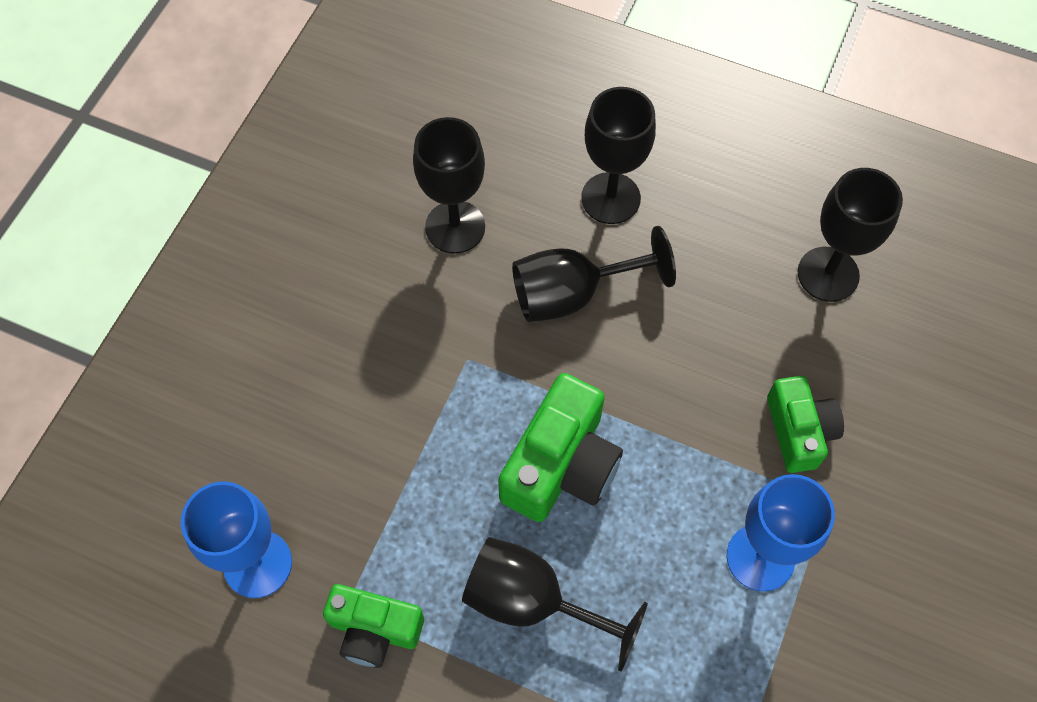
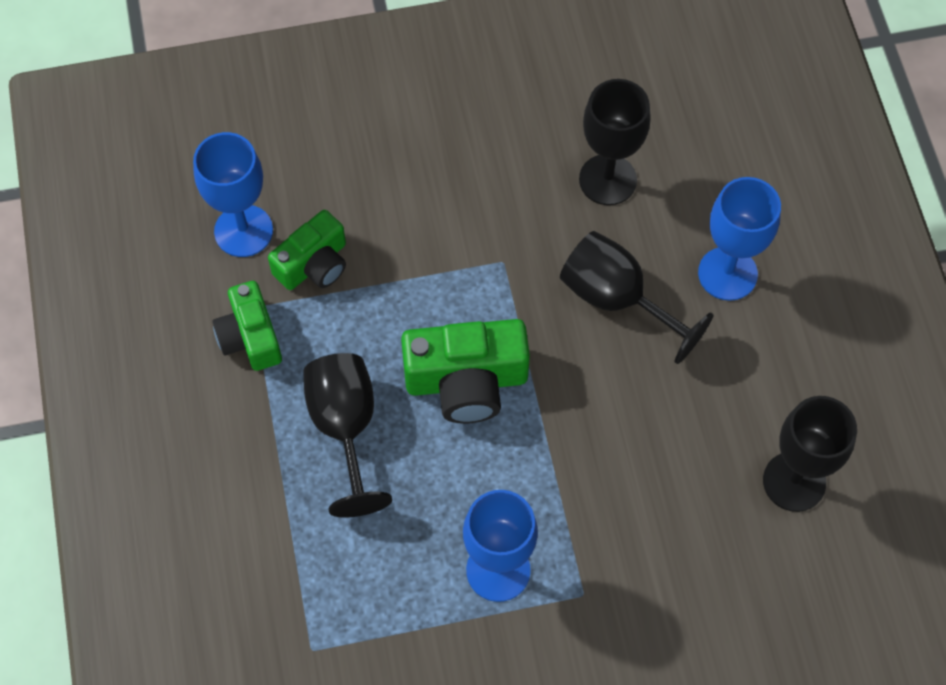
camera: 55 degrees right, 0 degrees up
black goblet [581,87,656,224] -> blue goblet [698,177,781,301]
green camera [767,376,844,473] -> green camera moved to [268,210,346,290]

